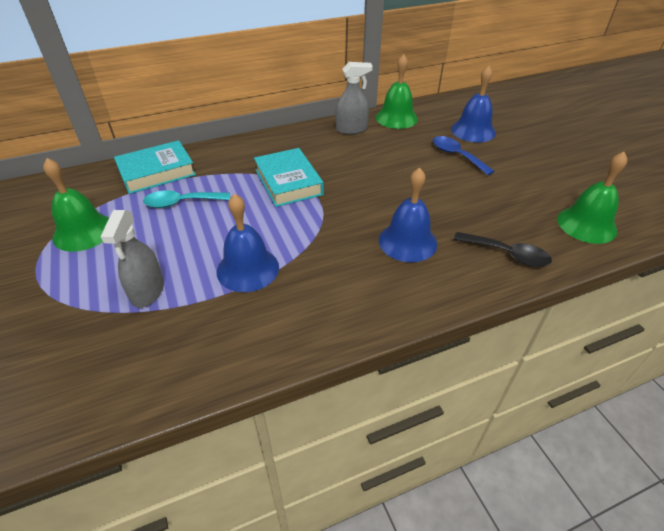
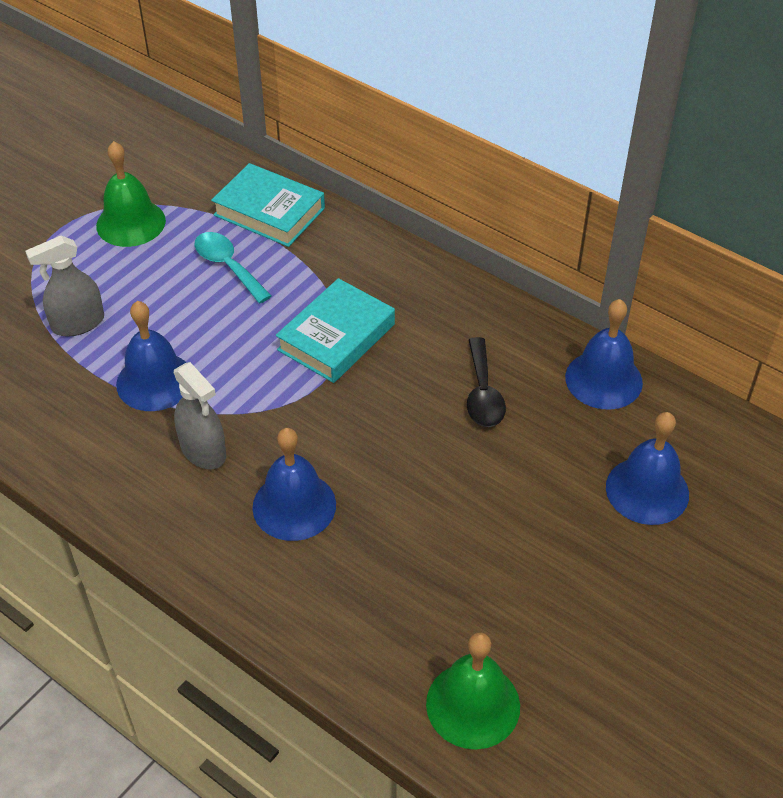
camera: 60 degrees right, 5 degrees up
grey spray bottle [335,62,373,135] -> grey spray bottle moved to [174,362,226,469]
green bell [376,54,418,129] -> blue bell [565,299,643,410]
blue spoon [433,136,495,175] -> none
black spoon [453,232,552,267] -> black spoon moved to [467,337,506,427]

